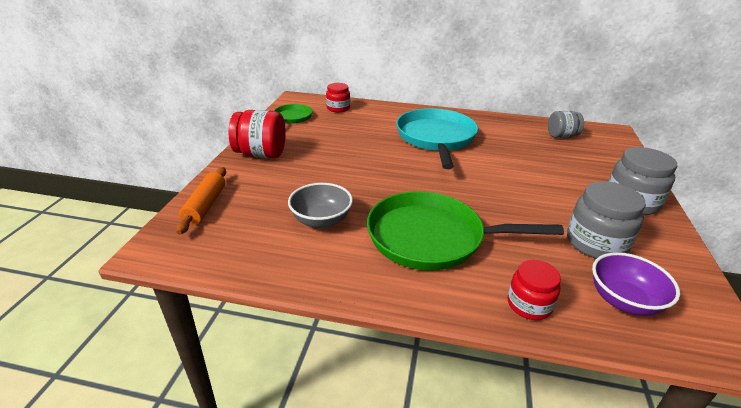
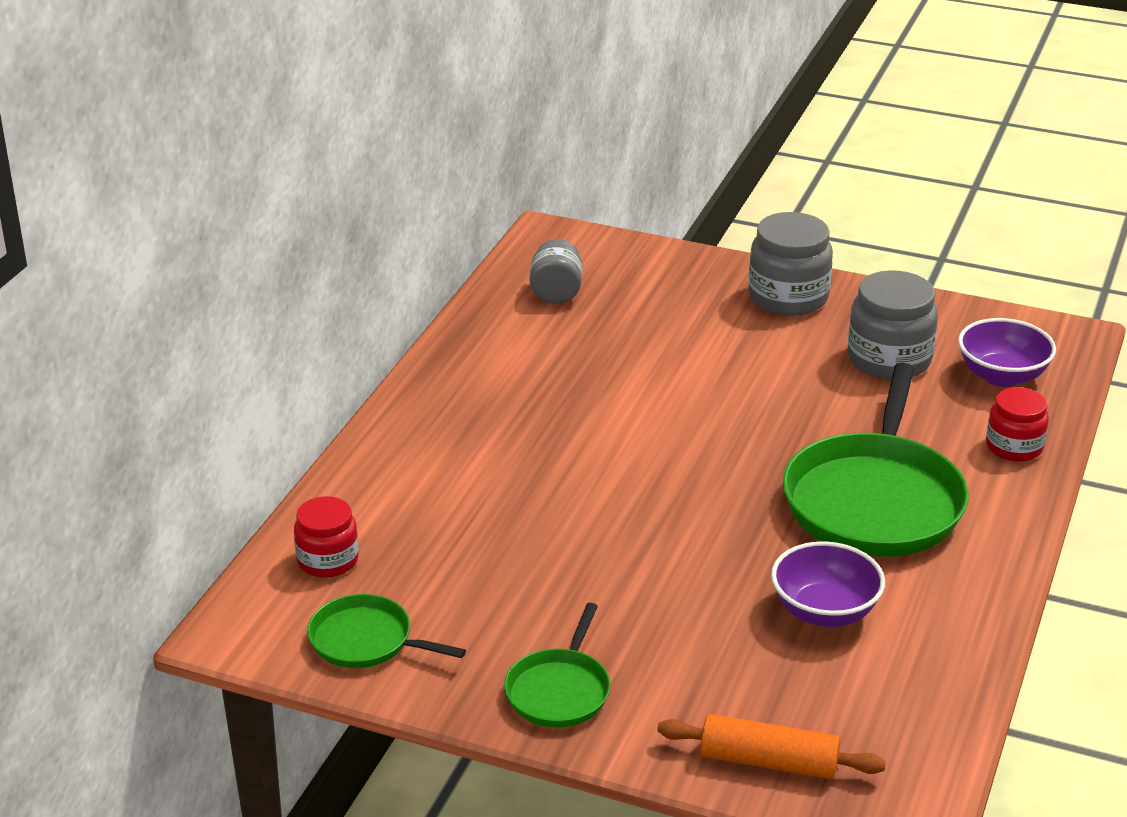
camera: 80 degrees left, 0 degrees up
red jar [228,110,286,158] -> green pan [504,603,610,728]
grey bowl [288,183,353,228] -> purple bowl [771,541,885,627]
turquoise pan [396,108,478,169] -> none

